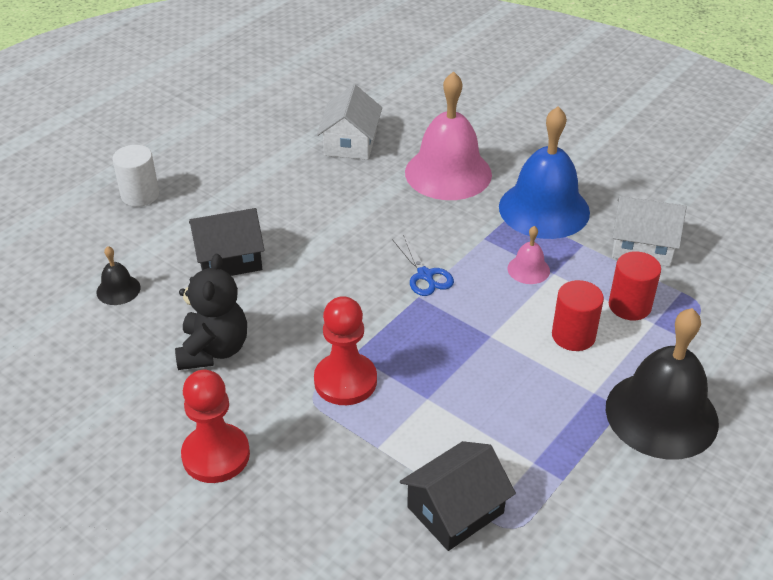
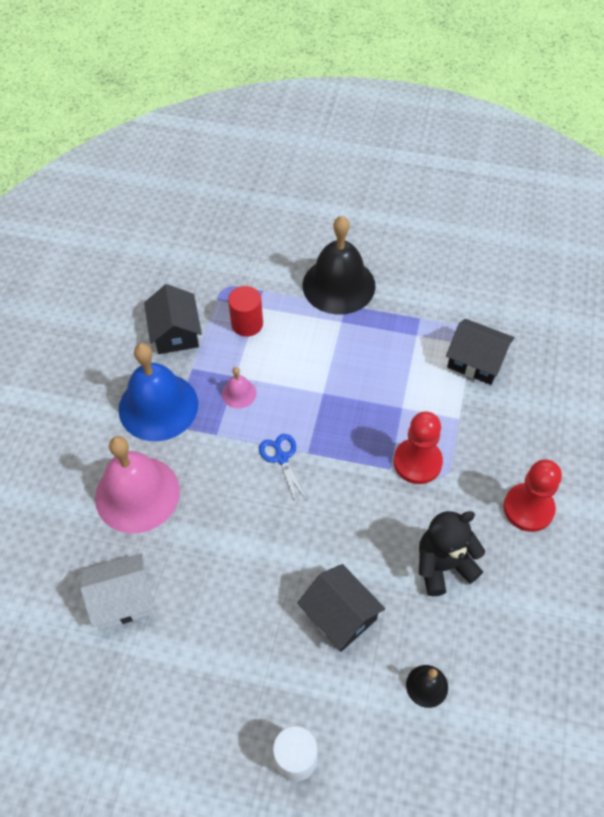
camera: 115 degrees left, 15 degrees up
blue scissors [392,235,454,296] -> blue scissors turned 60 degrees counterclockwise [259,434,306,502]
red cylinder [552,280,604,351] -> none
white house [612,196,687,267] -> black house [144,284,202,354]

